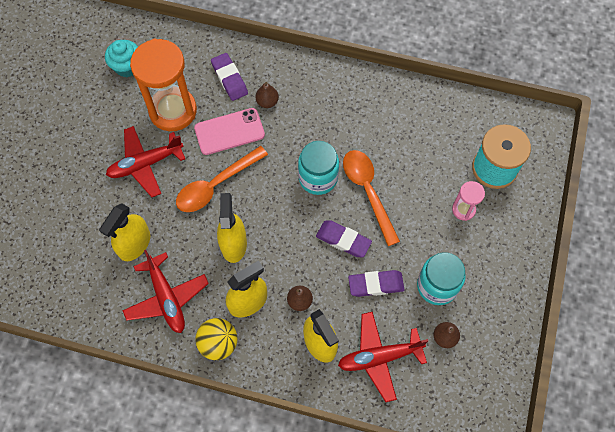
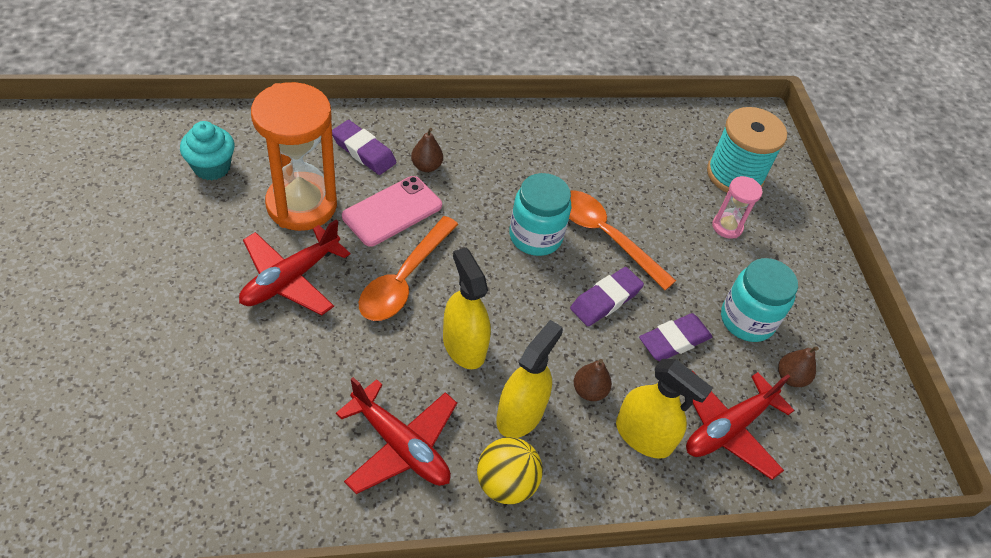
camera: 30 degrees left, 15 degrees down
yellow spray bottle [99,204,150,261] -> none
purple eraser [316,220,372,257] -> purple eraser turned 45 degrees counterclockwise [570,267,644,326]

